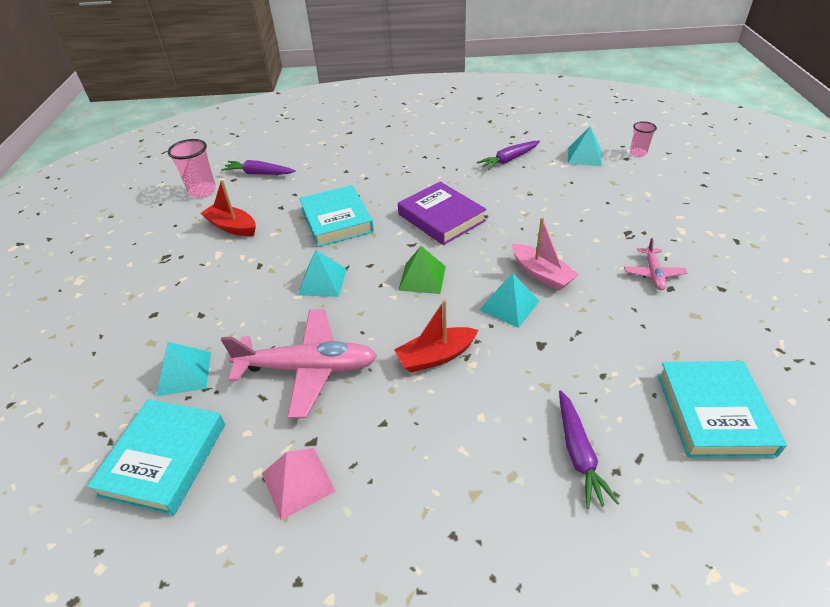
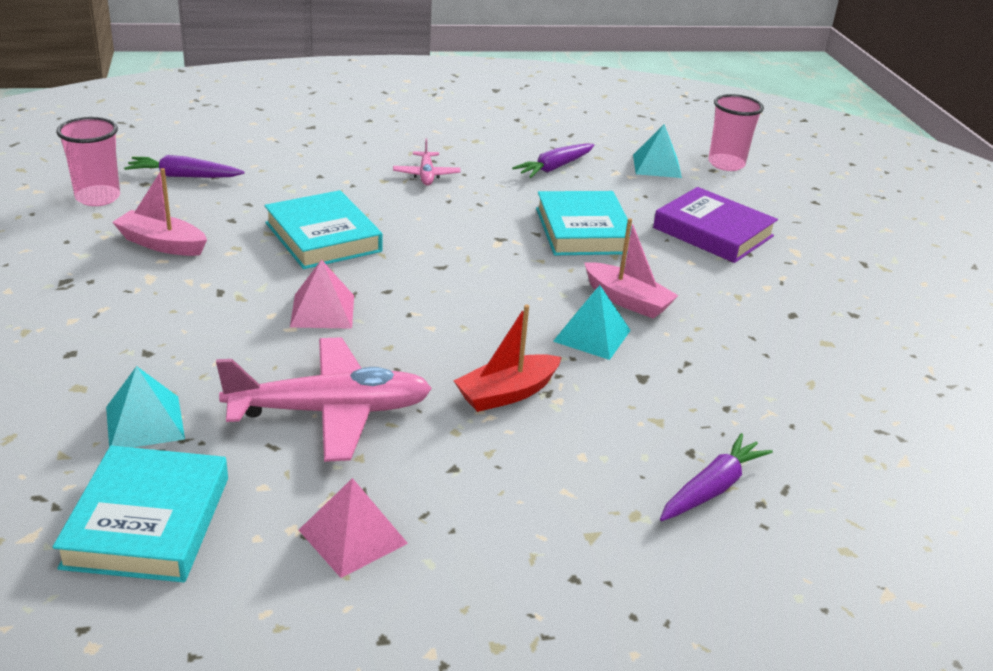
camera: 15 degrees left, 10 degrees down
red boat [200,180,256,236] -> pink boat [112,168,207,256]
turquoise pyramid [298,250,347,297] -> pink pyramid [290,259,354,329]
purple book [398,182,487,245] -> purple book moved to [653,187,778,263]
green pyramid [398,246,446,294] -> none
purple carrot [559,390,619,509] -> purple carrot turned 120 degrees counterclockwise [660,433,773,521]
pink plane [624,238,687,290] -> pink plane moved to [393,138,461,186]
pink cup [630,121,657,157] -> pink cup [708,94,764,171], size x1.62
turquoise book [657,361,787,458] -> turquoise book moved to [536,191,632,255]

